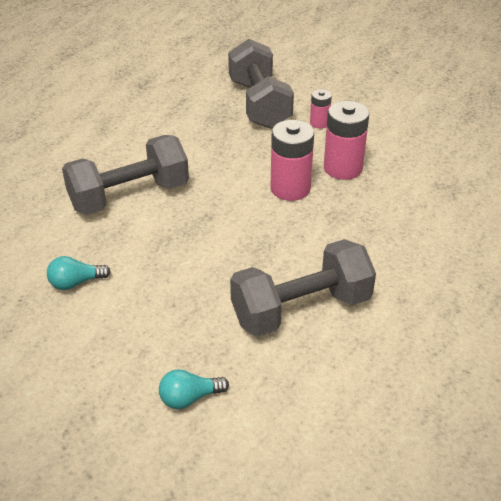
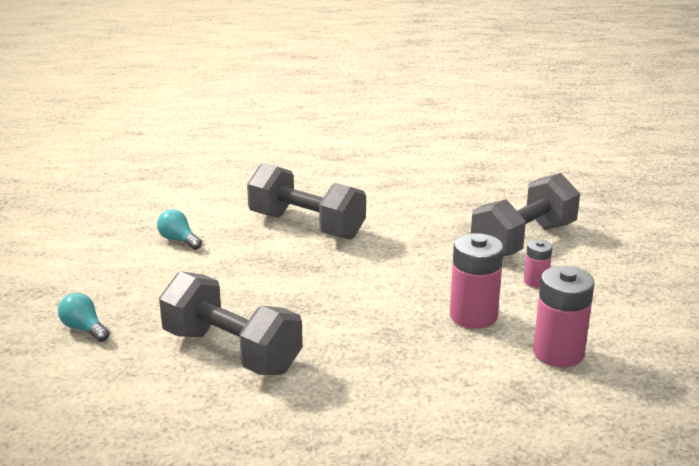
camera: 60 degrees right, 15 degrees down
pink battery [271,120,314,201] -> pink battery moved to [533,266,595,367]

